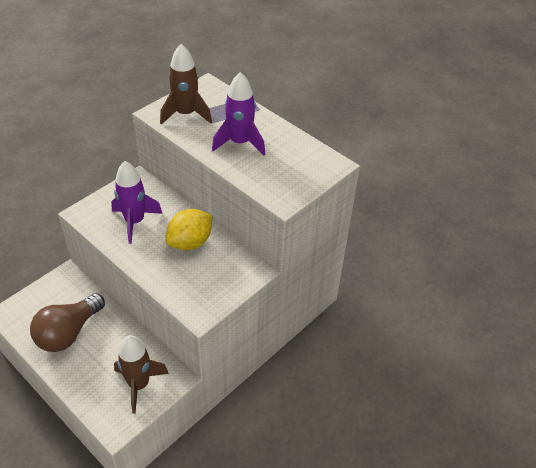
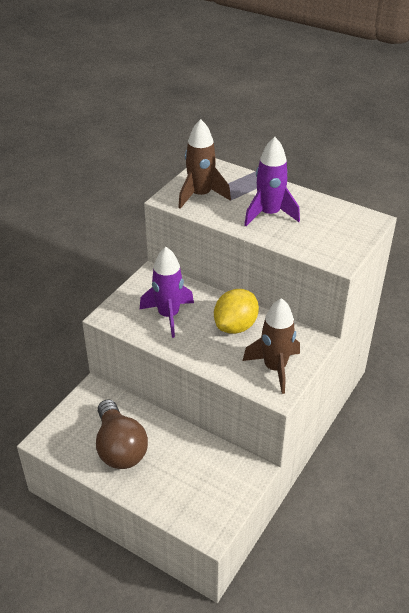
camera: 10 degrees left, 5 degrees down
brown light bulb [30,293,105,352] -> brown light bulb turned 45 degrees counterclockwise [96,399,148,469]
brown rocket [114,335,169,414] -> brown rocket moved to [243,298,300,394]

